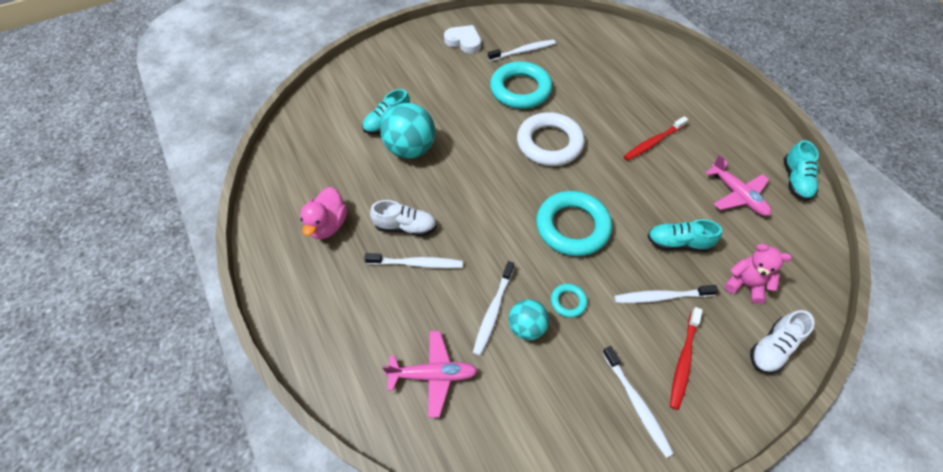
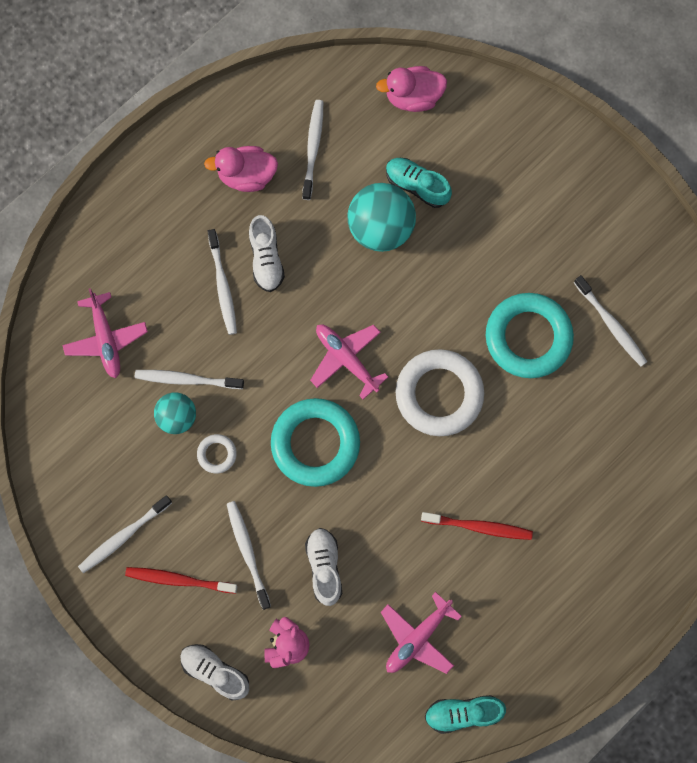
camera: 75 degrees right, 20 degrees up
white heart [444,25,481,53] -> none
turquoise ring [551,284,587,318] -> white ring [197,434,237,473]
red toothbrush [624,116,688,161] -> red toothbrush turned 150 degrees clockwise [421,512,533,540]
turquoise shoe [647,219,722,252] -> white shoe [305,528,342,606]
none -> white toothbrush [302,100,323,200]
none -> pink plane [310,324,388,399]
none -> pink duck [376,66,447,112]

